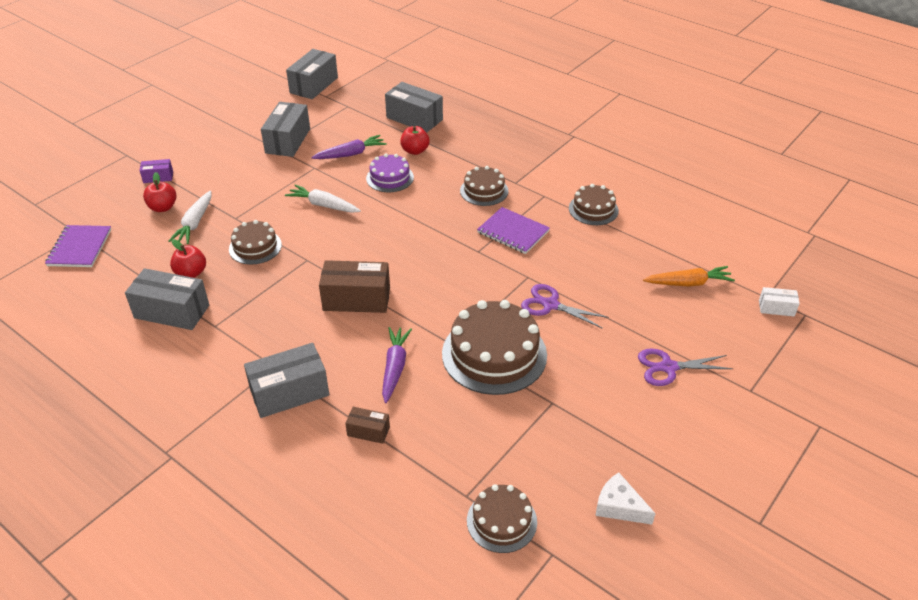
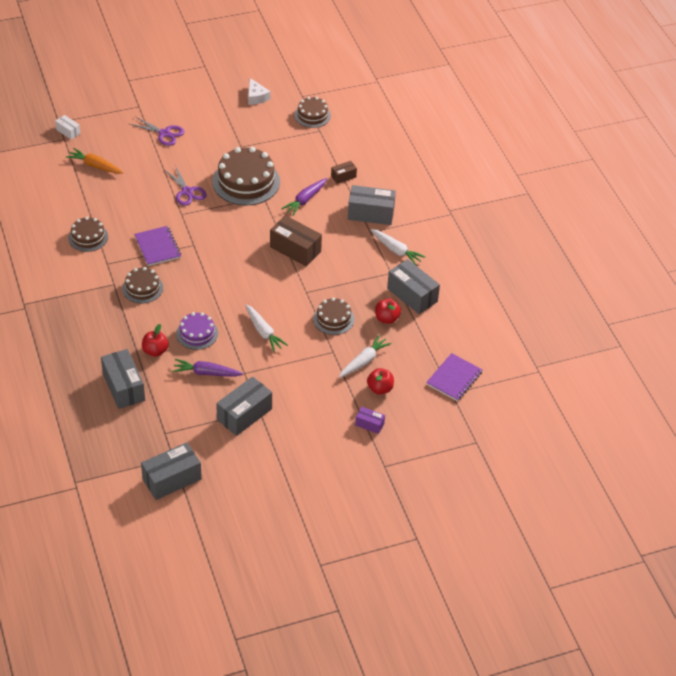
camera: 150 degrees left, 5 degrees up
brown box [345,407,390,444] -> brown box turned 75 degrees counterclockwise [331,161,357,184]
none -> white carrot [371,229,426,266]

